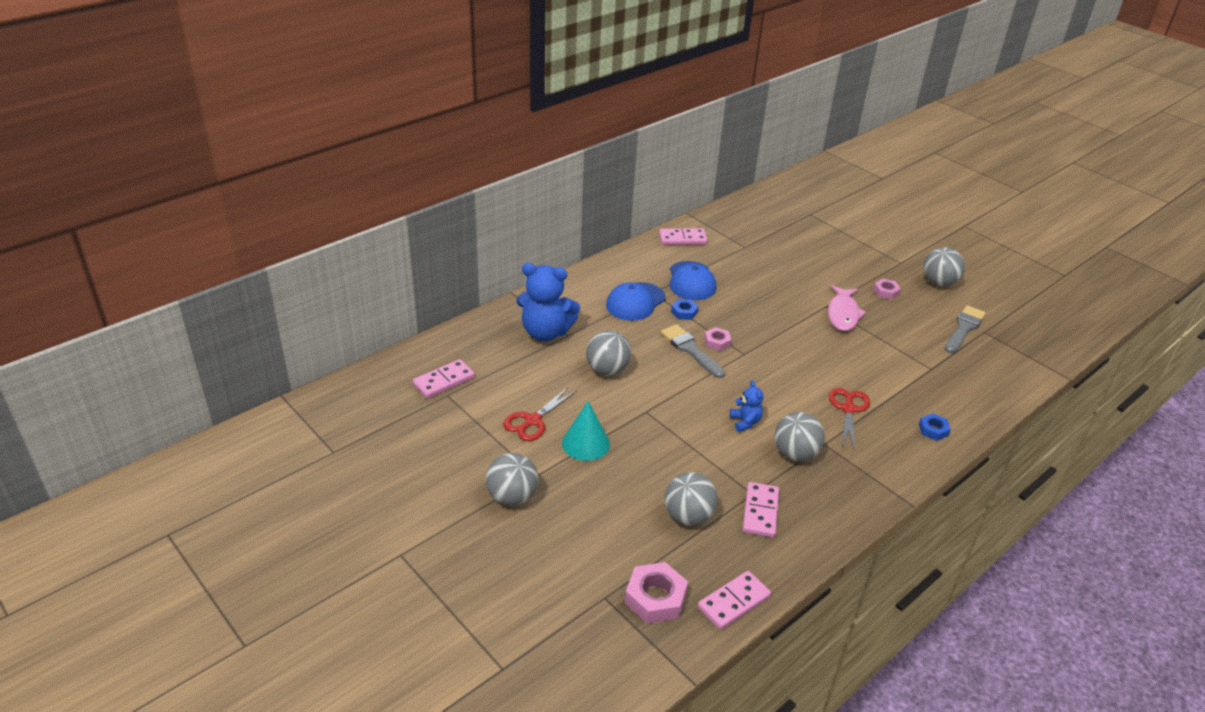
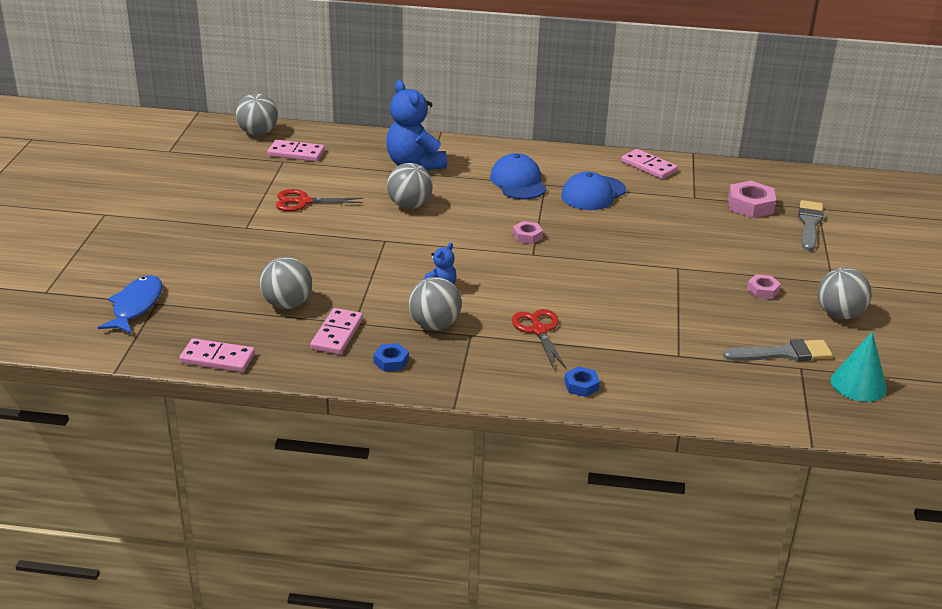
camera: 50 degrees right, 5 degrees down
grey ball [486,453,538,506] -> grey ball moved to [236,93,278,135]
turquoise cone [562,401,610,461] -> turquoise cone moved to [831,332,887,402]
blue cap [606,282,666,321] -> blue cap turned 75 degrees clockwise [490,153,546,199]
pink nut [625,562,688,624] -> pink nut moved to [728,181,776,218]
grey brush [661,324,725,378] -> grey brush moved to [798,200,824,251]
blue nut [671,299,698,320] -> blue nut moved to [373,343,409,372]
pink domino [743,482,779,537] -> pink domino turned 45 degrees counterclockwise [310,308,363,354]
pink fish [828,285,866,331] -> none
red scissors [829,388,870,449] -> red scissors turned 75 degrees counterclockwise [512,309,567,370]
none -> blue fish [97,275,162,334]

